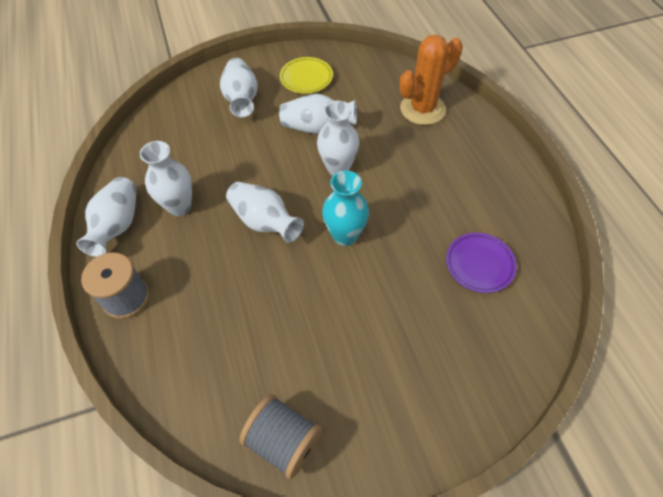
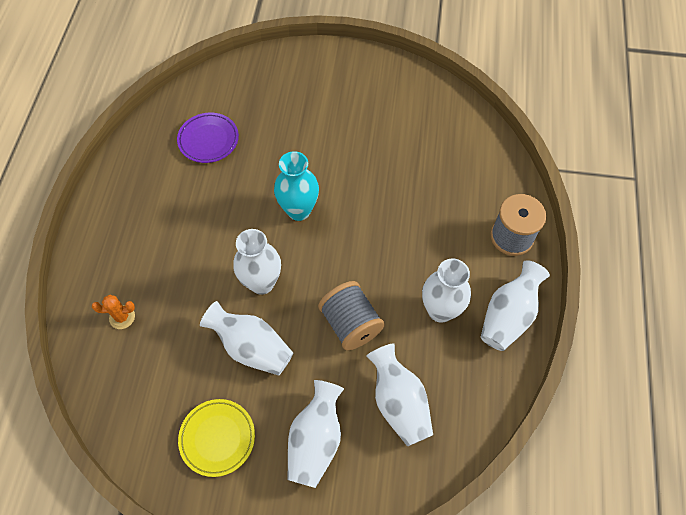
camera: 155 degrees left, 5 degrees up
white vase [226,182,304,243] -> white vase moved to [367,343,433,447]
grey spool [239,394,322,479] -> grey spool moved to [318,281,385,350]
orange cactus [400,35,463,125] -> orange cactus [92,295,135,329], size x0.45

